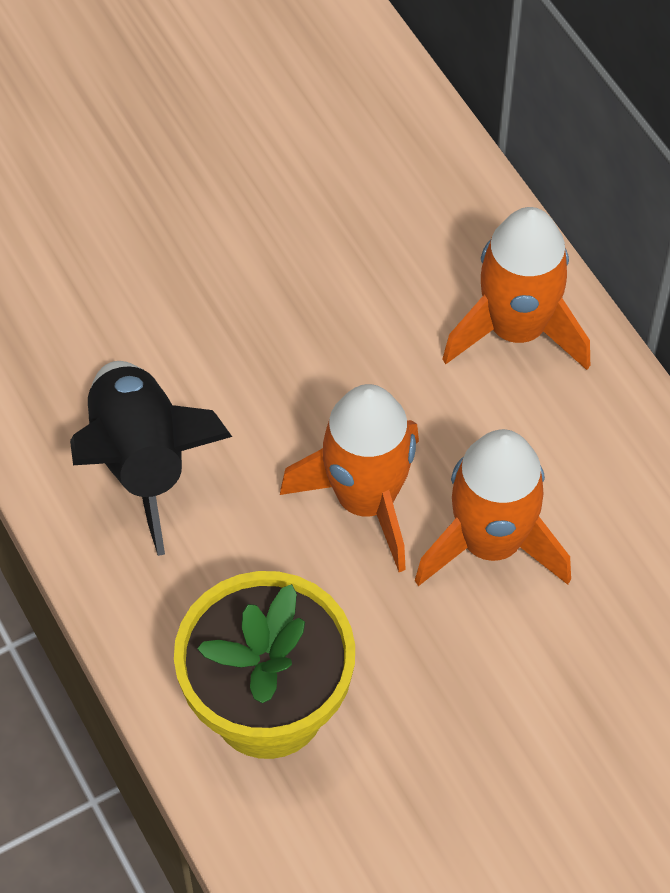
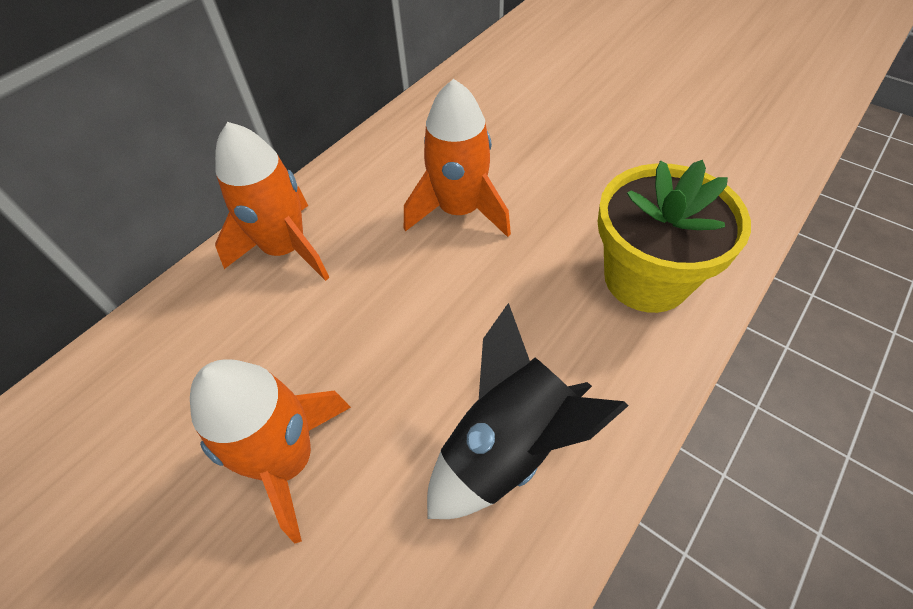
camera: 110 degrees left, 5 degrees down
orange rocket [280,384,419,572] -> orange rocket moved to [190,359,351,544]

